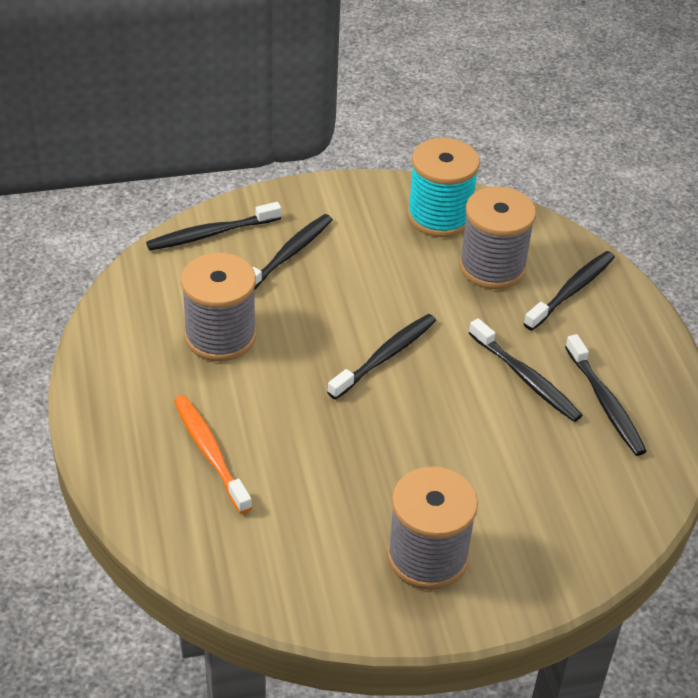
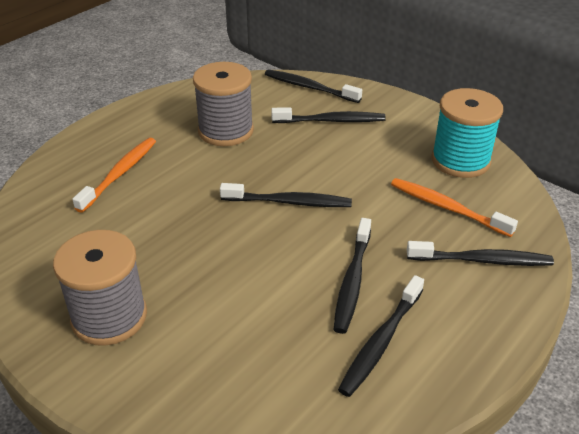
camera: 55 degrees right, 5 degrees down
grey spool [459,186,536,289] -> orange toothbrush [391,178,518,237]

